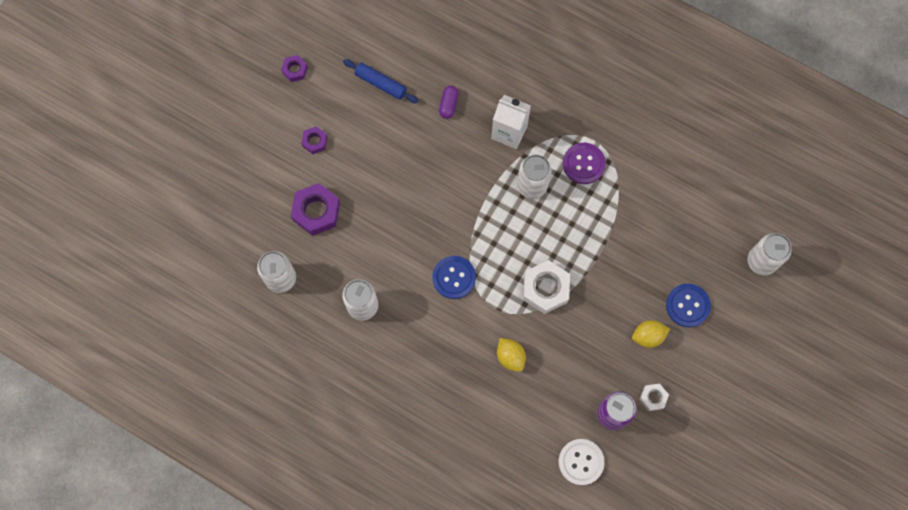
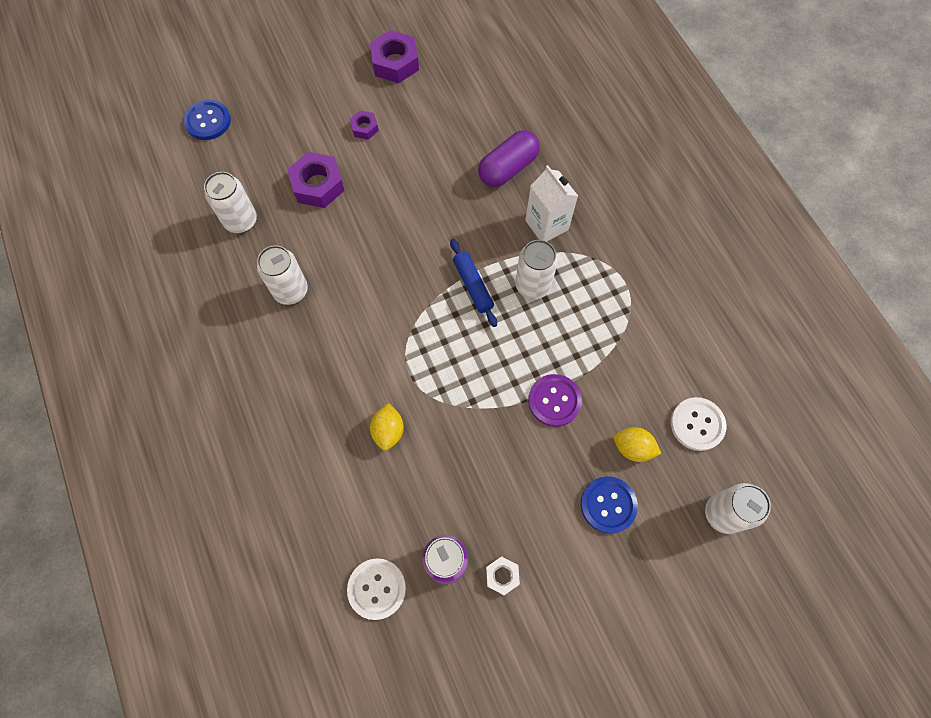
camera: 35 degrees right, 5 degrees down
purple nut [281,55,308,82] -> purple nut [370,30,419,83], size x1.85
blue rolling pin [343,59,419,103] -> blue rolling pin moved to [450,239,497,327]
blue button [432,256,476,299] -> blue button moved to [183,99,231,140]
purple capsule [439,86,459,119] -> purple capsule [478,130,540,187], size x1.86
white nut [523,260,570,314] -> none
purple button [563,143,606,184] -> purple button moved to [528,374,582,427]
yellow lemon [632,320,670,348] -> yellow lemon moved to [614,427,661,462]
none -> white button [671,397,726,451]

